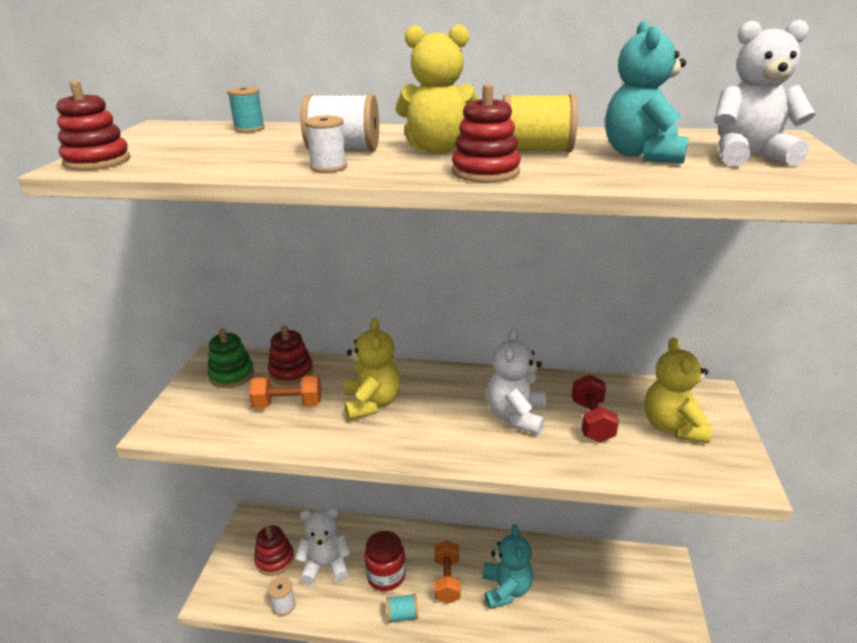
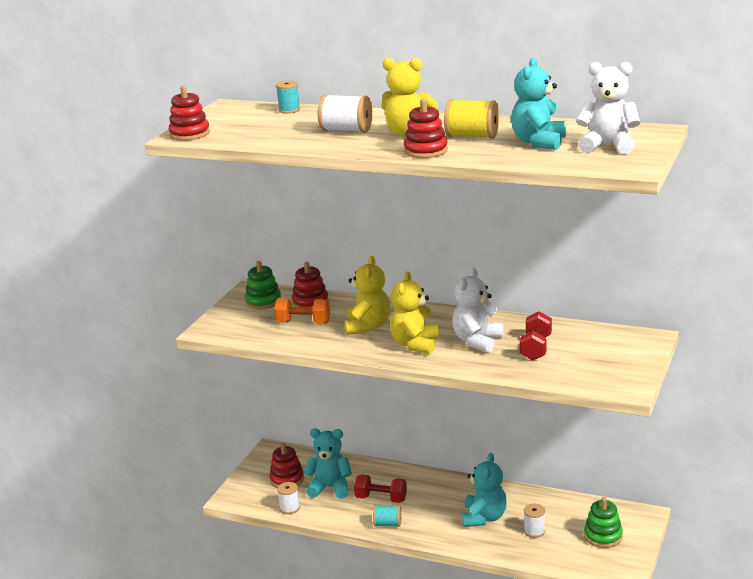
camera: 15 degrees right, 5 degrees down
white teddy bear [295,508,351,585] -> turquoise teddy bear [303,429,352,499]
white spool [305,116,347,173] -> white spool moved to [524,504,545,538]
red jar [364,531,406,591] -> red dumbbell [354,474,407,503]
orange dumbbell [434,540,460,604] -> none
yellow teddy bear [644,337,712,443] -> yellow teddy bear moved to [390,271,439,354]
none -> green stacking toy [584,497,623,548]

